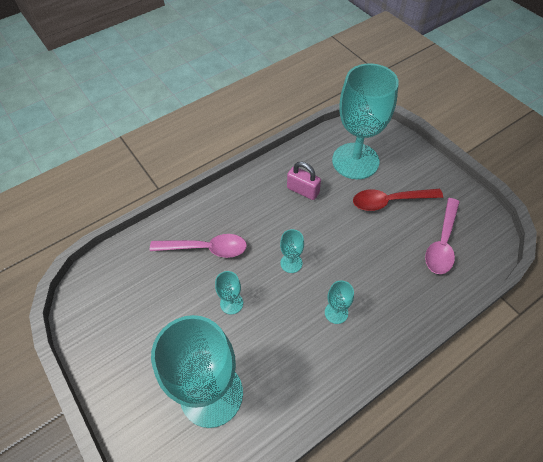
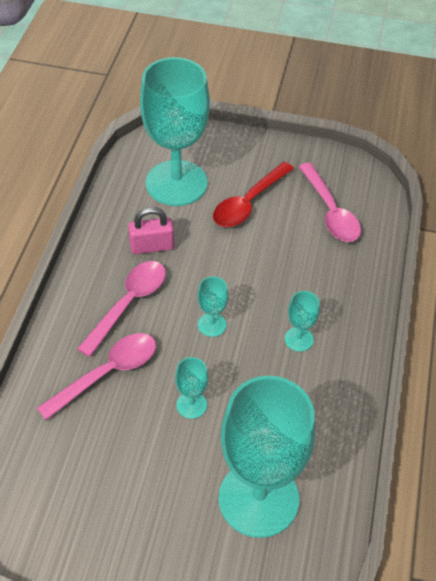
camera: 45 degrees left, 5 degrees down
none -> pink spoon [77,261,166,357]

